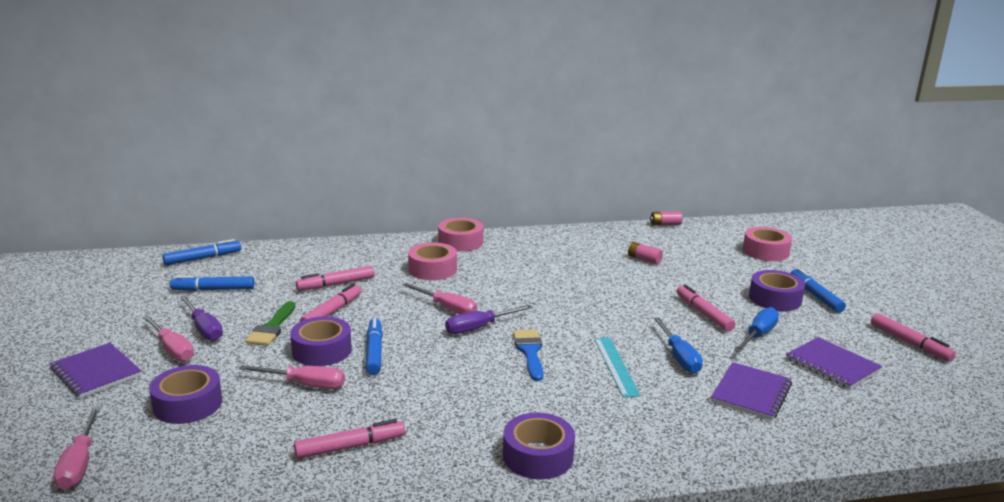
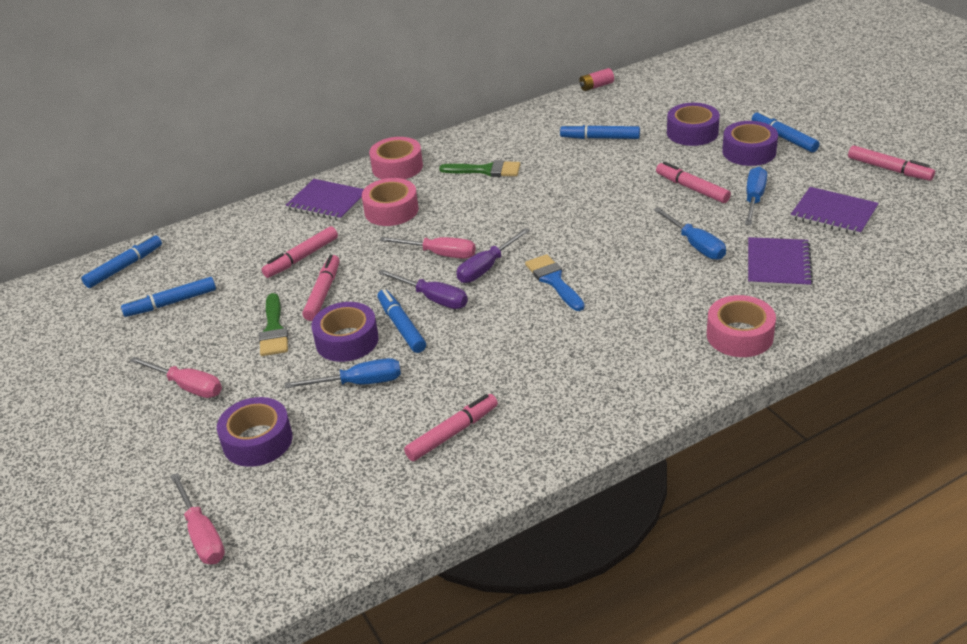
camera: 15 degrees left, 15 degrees up
purple notebook [50,343,141,398] -> purple notebook moved to [286,179,364,221]
purple screwdriver [180,296,223,341] -> purple screwdriver moved to [378,270,468,309]
pink screwdriver [239,365,345,389] -> blue screwdriver [285,358,401,388]
purple tape [503,413,575,479] -> purple tape moved to [667,103,720,146]
turquoise ruler [594,338,641,397] -> none
pink battery [628,242,663,264] -> blue marker [560,124,640,139]
pink tape [743,227,792,261] -> pink tape moved to [707,295,776,357]
none -> green brush [439,160,520,177]

